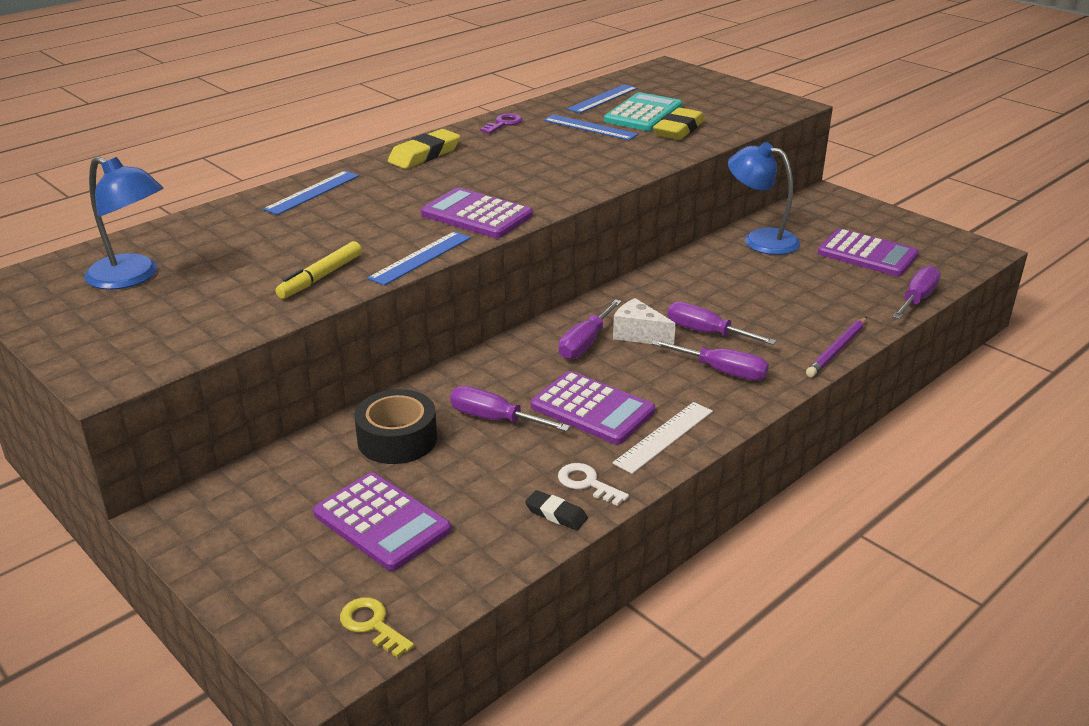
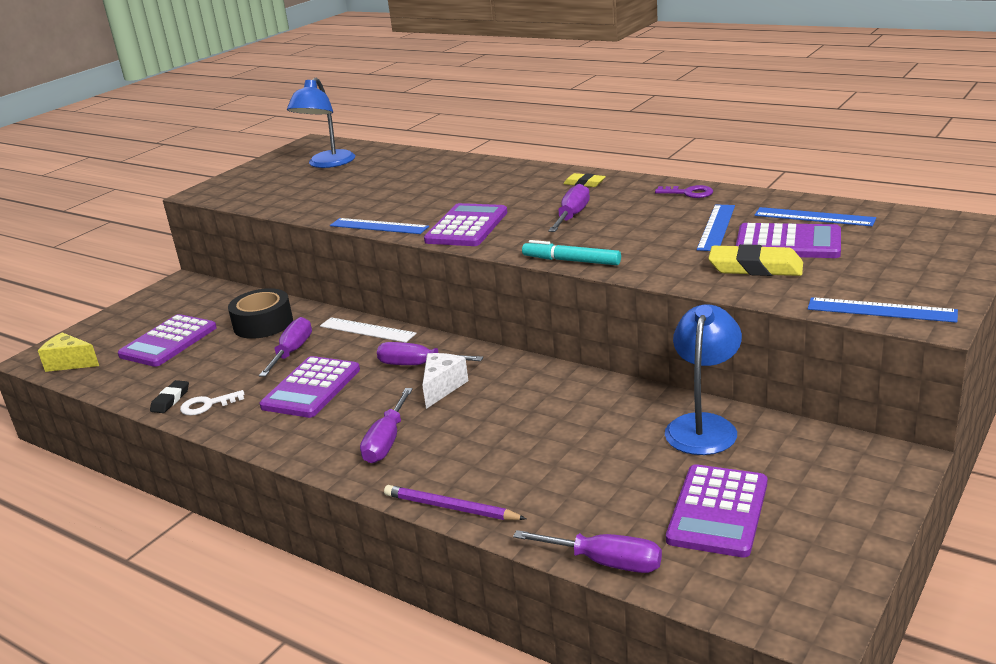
camera: 80 degrees right, 5 degrees down
blue ruler [263,171,359,215] -> blue ruler moved to [808,297,958,323]
yellow marker [275,241,362,299] -> none
yellow key [340,597,414,658] -> yellow cheese [38,332,99,372]
yellow eraser [388,129,460,169] -> yellow eraser [563,173,606,187], size x0.57
white key [558,463,629,506] -> white key turned 135 degrees counterclockwise [180,390,244,415]
turquoise calculator [604,92,682,131] -> purple calculator [736,223,841,258]
white ruler [612,402,713,474] -> white ruler moved to [320,317,417,343]
purple screwdriver [667,302,777,345] -> purple screwdriver moved to [548,184,590,232]
none -> turquoise marker [522,240,621,265]

